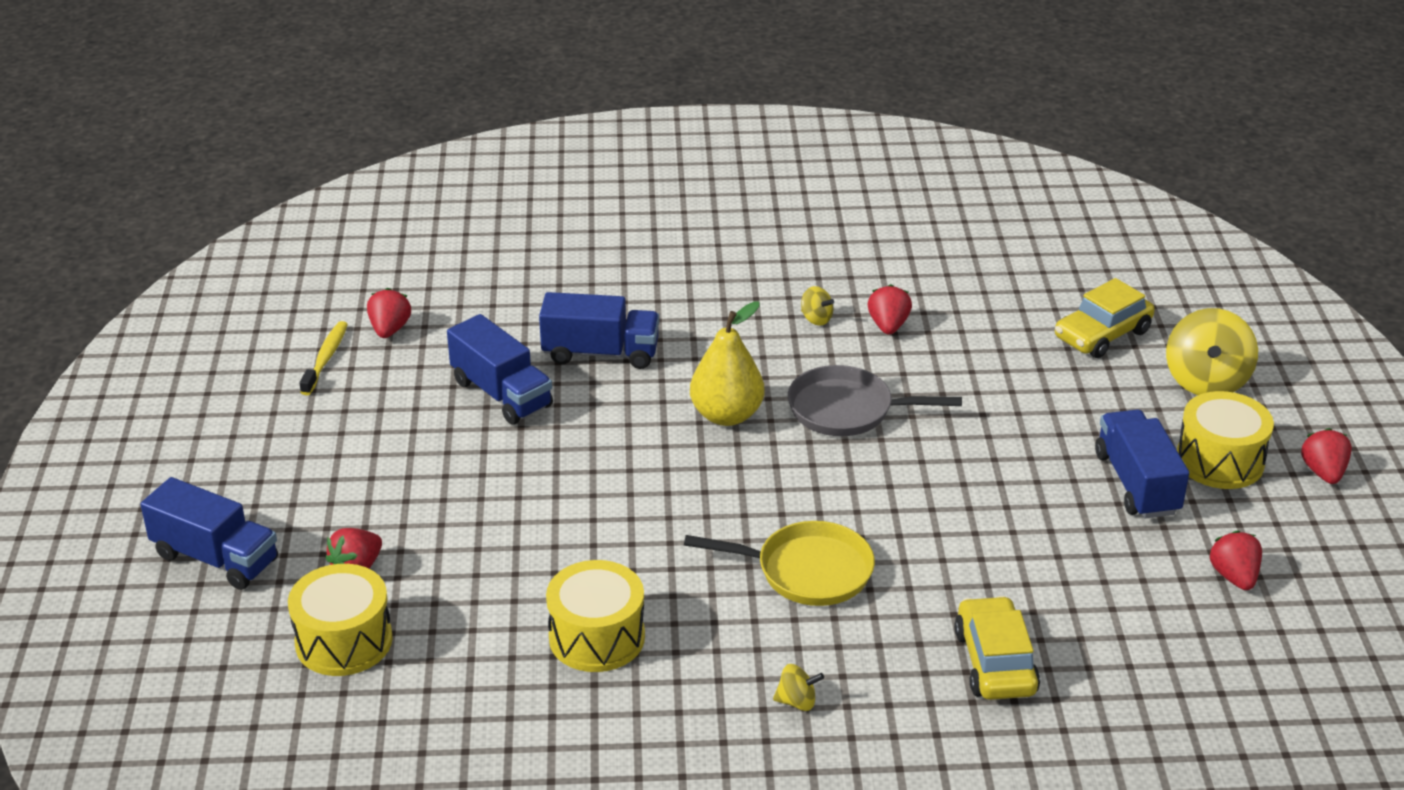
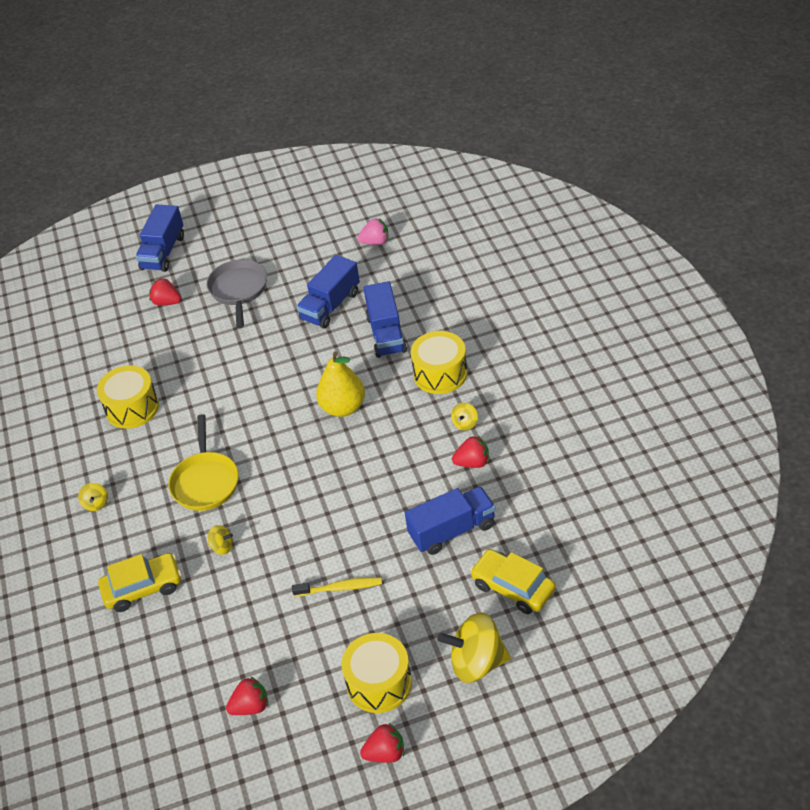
camera: 80 degrees right, 10 degrees up
yellow drum [288,564,393,676] -> yellow drum moved to [411,331,467,394]
yellow toothbrush [299,321,348,395] -> yellow toothbrush moved to [292,577,382,597]
red strawberry [367,288,411,338] -> pink strawberry [357,218,388,245]
grey pan [788,365,962,436] -> grey pan moved to [207,259,267,328]
blue truck [1095,409,1189,518] -> blue truck moved to [405,486,496,555]
none -> yellow spinning top [208,525,233,555]

